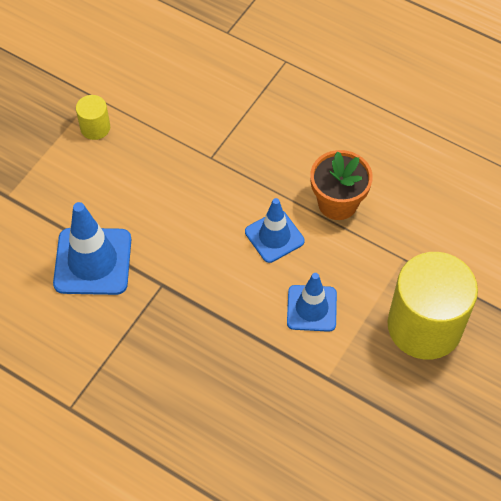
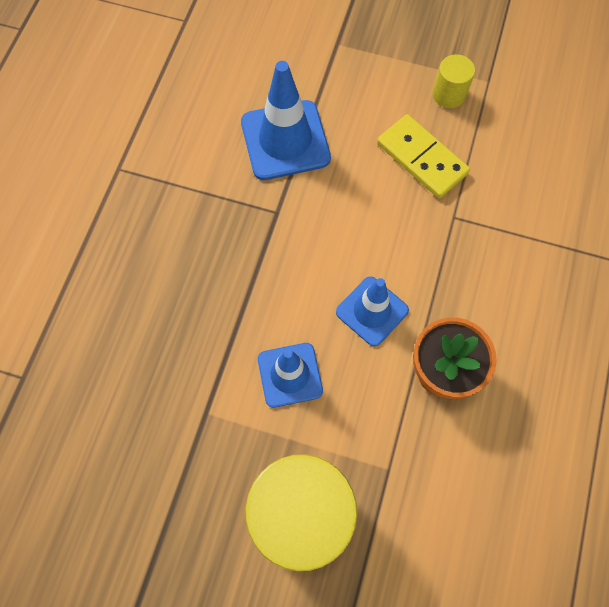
camera: 75 degrees right, 10 degrees up
none -> yellow domino [377,114,470,199]

